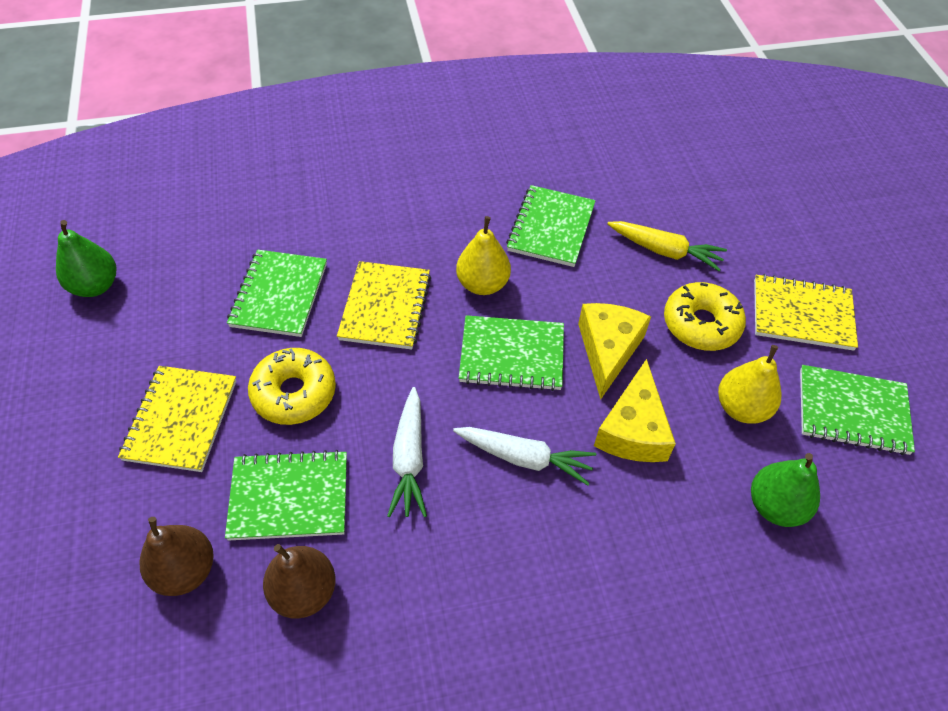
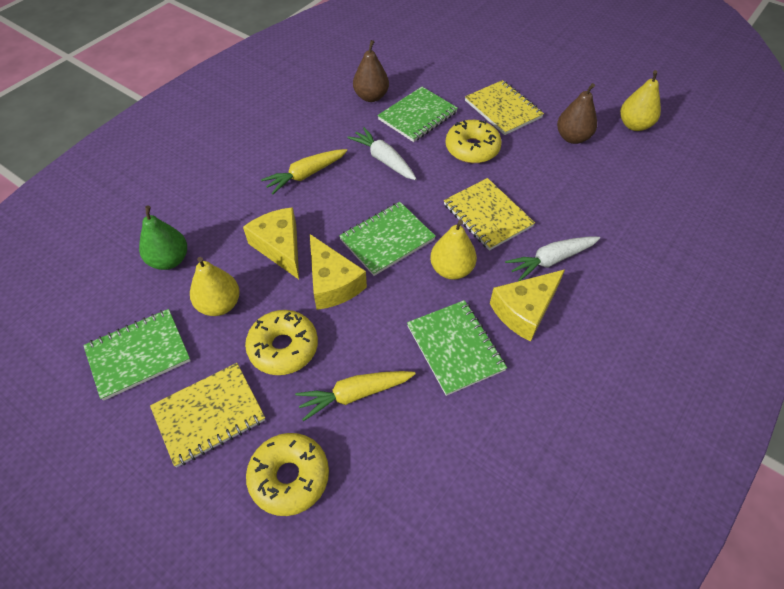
camera: 140 degrees right, 0 degrees up
green pear [56,220,116,297] -> yellow pear [620,70,661,131]
brown pear [139,517,214,596] -> brown pear moved to [557,83,597,144]
green notebook [227,250,327,337] -> none
white carrot [453,427,596,485] -> white carrot moved to [505,236,600,281]
none -> yellow donut [246,433,329,516]
none -> yellow carrot [261,149,347,194]
none -> yellow cheese [490,269,565,342]

